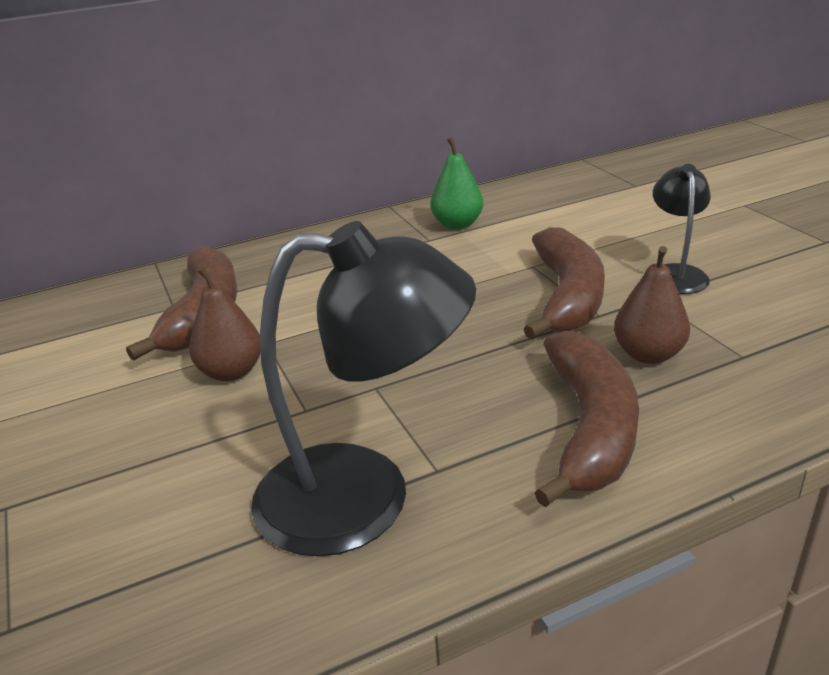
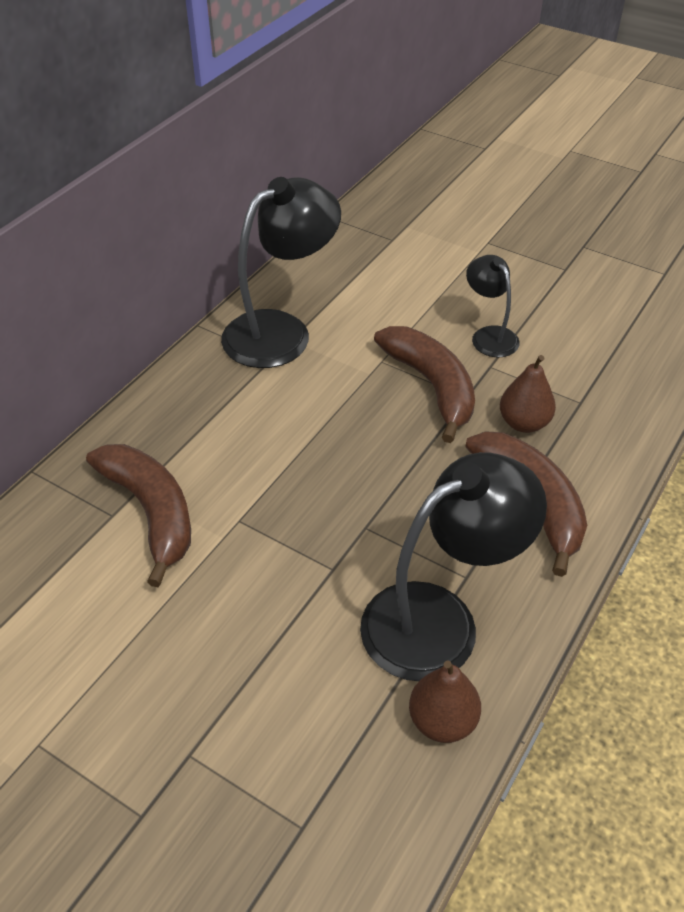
camera: 35 degrees left, 15 degrees up
brown pear [189,266,261,381] -> brown pear moved to [409,660,481,743]
green pear [430,137,483,229] -> black lamp [221,177,341,368]

